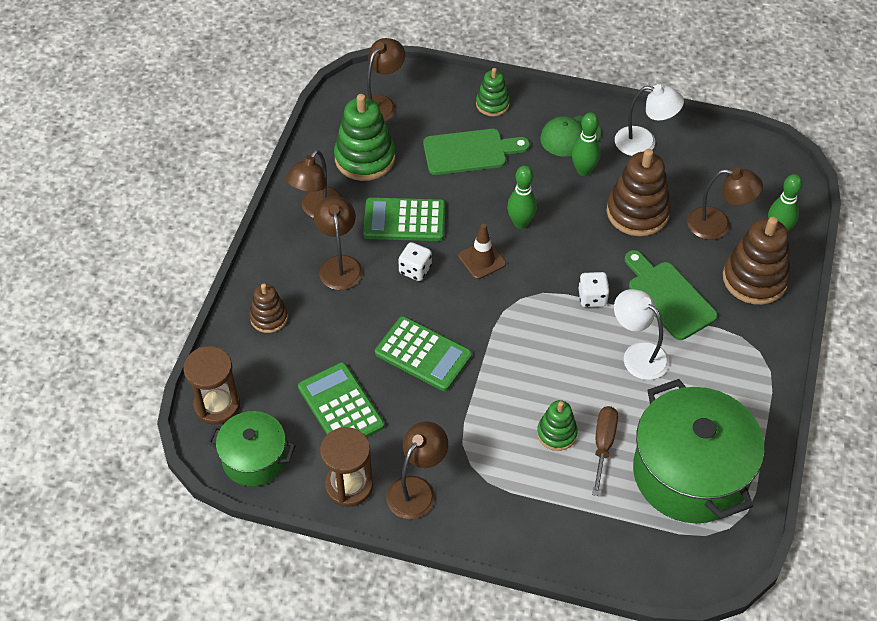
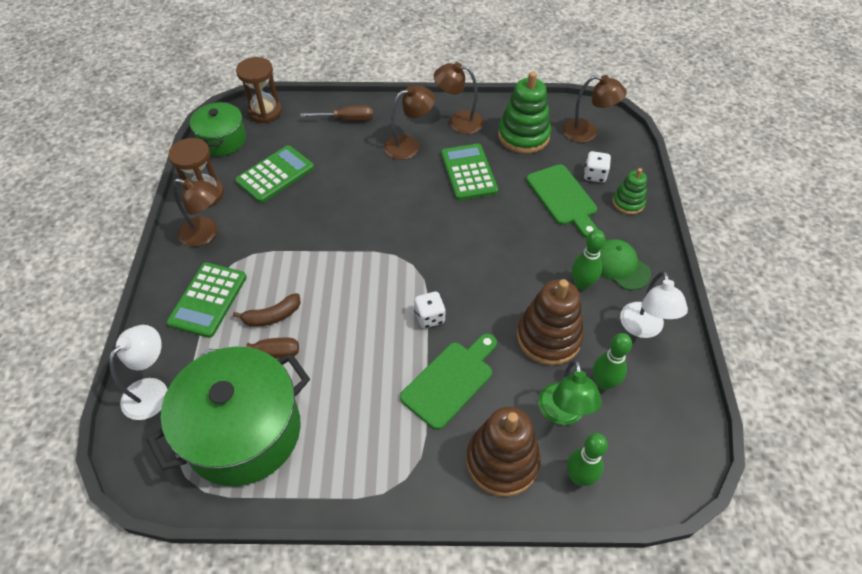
camera: 75 degrees right, 0 degrees up
brown stacking toy [250,284,288,333] -> brown screwdriver [300,105,373,121]
green calculator [375,316,472,391] -> green calculator moved to [167,262,247,338]
white dice [398,242,432,281] -> white dice moved to [584,151,611,183]
brown traffic cone [458,224,506,279] -> none
green bowling pin [507,165,537,229] -> green bowling pin moved to [593,333,632,390]
green stacking toy [537,400,578,451] -> brown banana [233,293,301,327]
white lamp [614,289,669,380] -> white lamp moved to [109,325,167,420]
brown lamp [687,168,763,240] -> green lamp [538,360,602,425]

